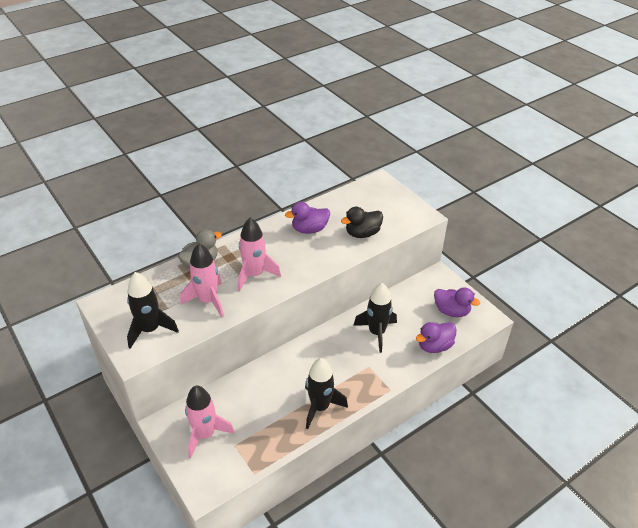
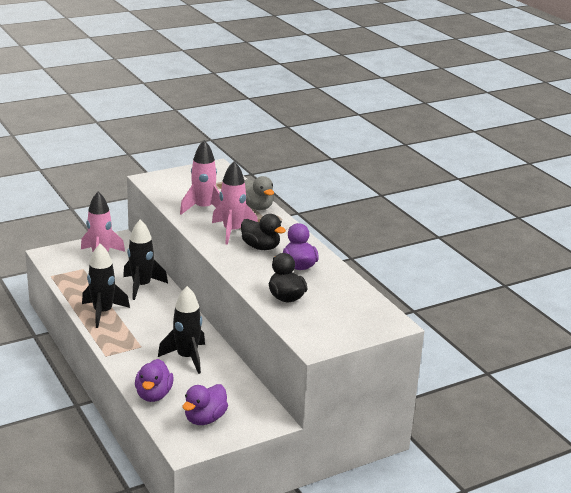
camera: 95 degrees right, 15 degrees down
black rocket [127,272,179,349] -> black rocket moved to [123,219,168,300]
purple duck [416,322,457,353] -> purple duck turned 150 degrees counterclockwise [135,359,174,402]
none -> black duck [241,214,286,250]

